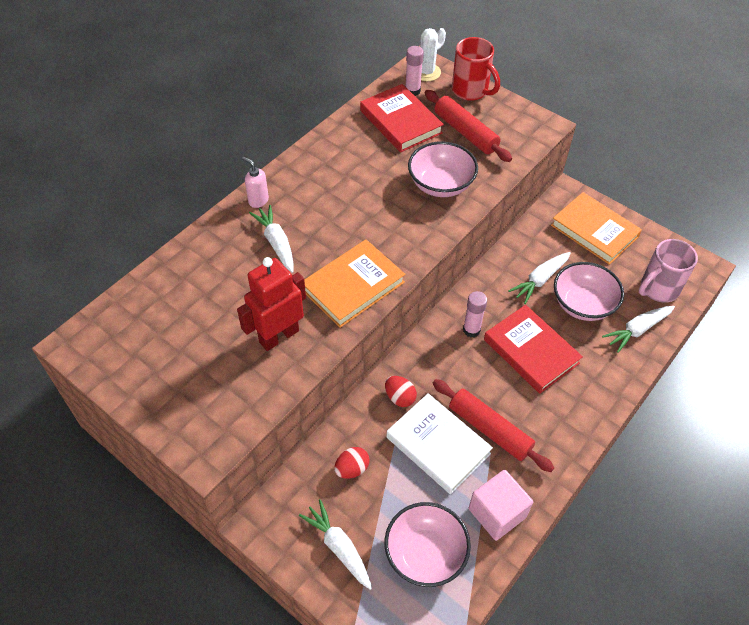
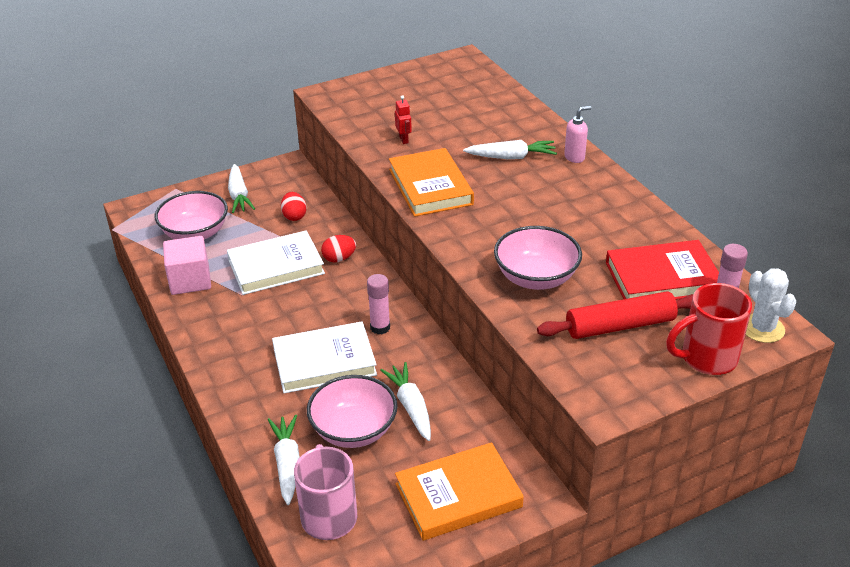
camera: 115 degrees right, 15 degrees down
red robot [237,257,306,351] -> red robot [395,95,412,144], size x0.45
white carrot [299,499,372,590] -> white carrot turned 90 degrees clockwise [228,164,255,213]
red rolling pin [433,379,554,472] -> none
red book [484,305,583,394] -> white book [272,322,377,393]

